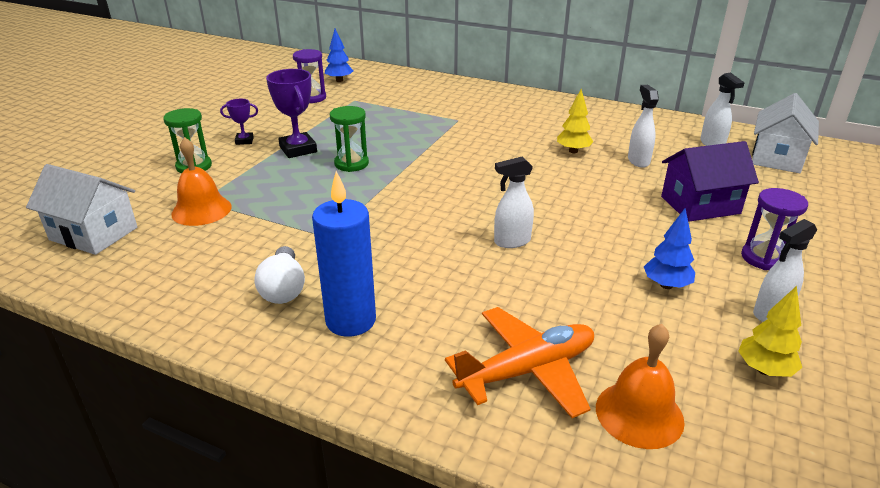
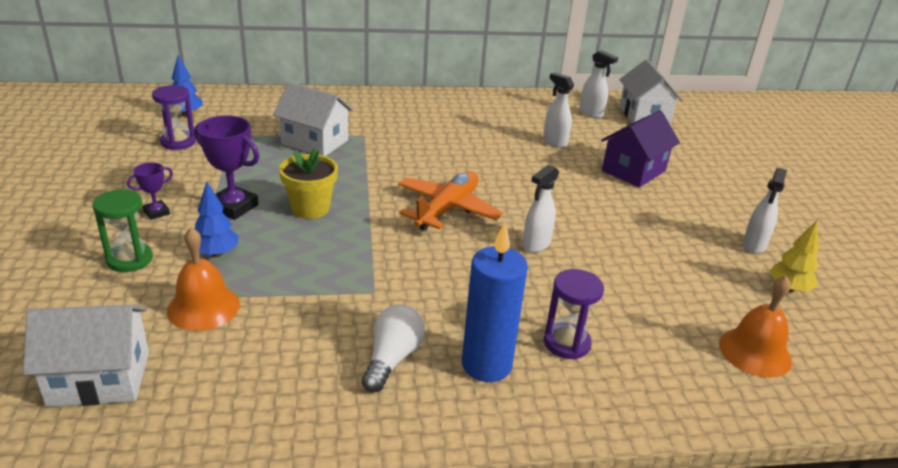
camera: 35 degrees left, 0 degrees up
white light bulb [254,246,305,304] -> white light bulb turned 120 degrees counterclockwise [361,304,425,392]
green hourglass [330,106,369,172] -> yellow flower pot [279,147,338,219]
orange plane [445,307,594,418] -> orange plane moved to [398,171,503,231]
yellow tree [557,89,593,153] -> none
blue tree [644,208,695,289] -> blue tree moved to [195,181,238,257]
purple hourglass [741,188,808,270] -> purple hourglass moved to [544,269,604,359]
none -> white house [273,82,353,156]

